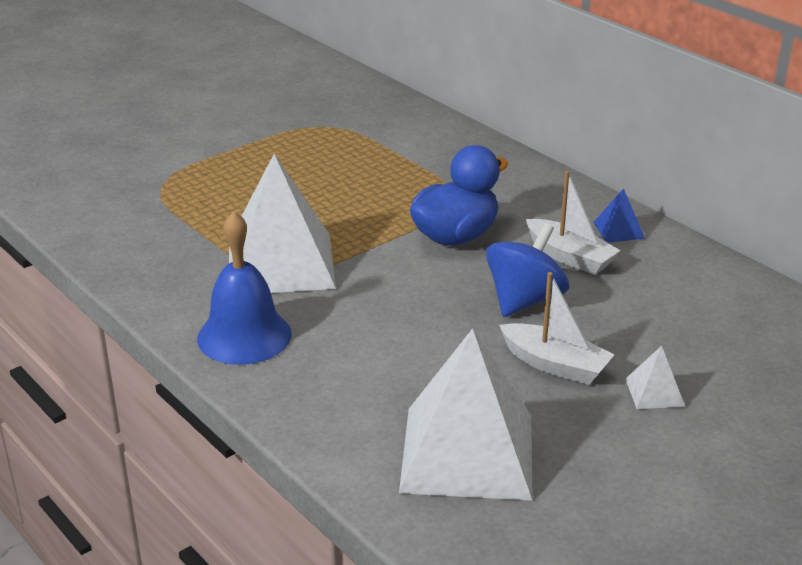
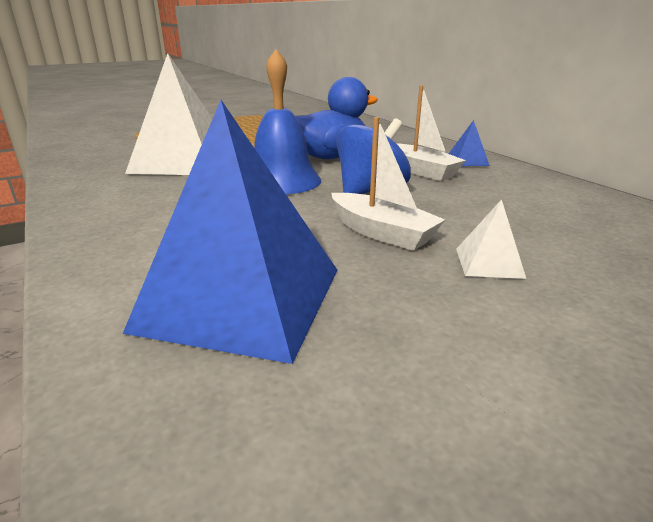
camera: 10 degrees right, 5 degrees down
blue bell [197,211,292,365] -> blue bell moved to [254,49,321,194]
white pyramid [399,328,532,501] -> blue pyramid [123,100,338,364]

